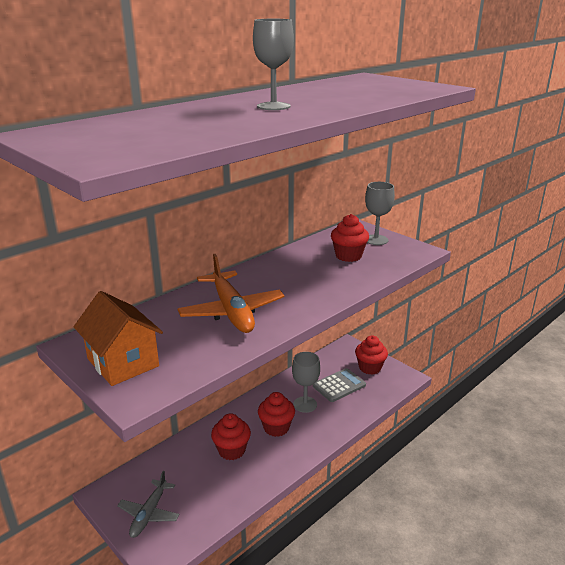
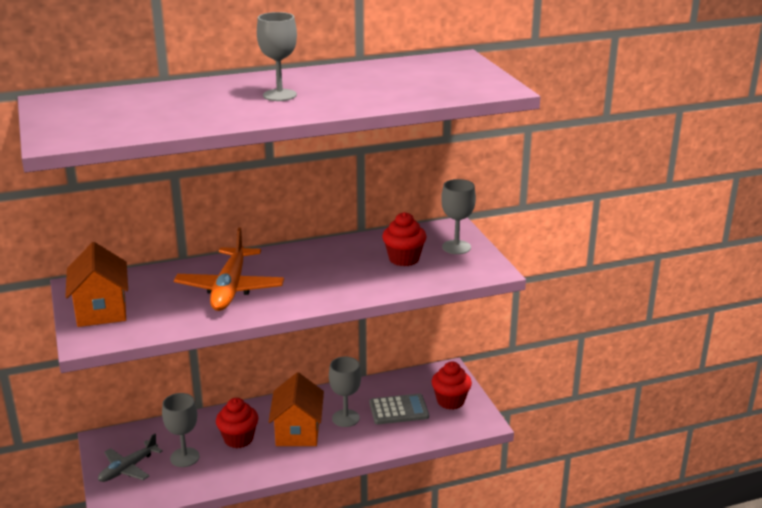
camera: 25 degrees right, 0 degrees up
red cupcake [258,392,295,437] -> orange house [269,372,324,446]
none -> grey goblet [162,393,200,467]

